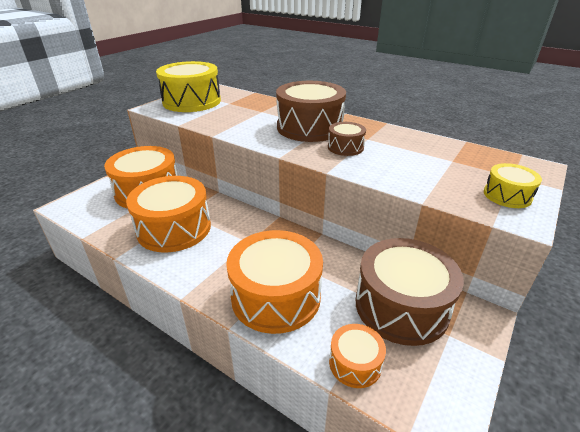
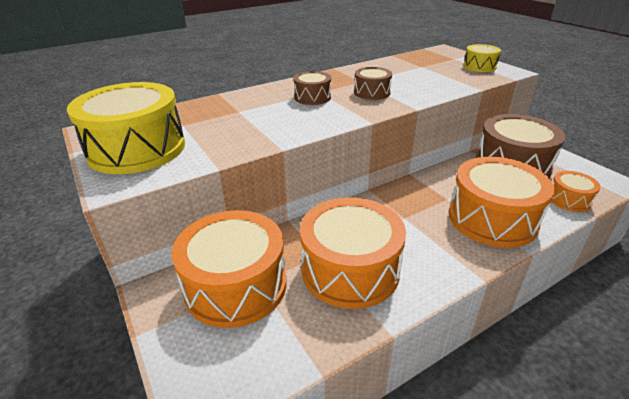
camera: 65 degrees left, 0 degrees up
brown drum [276,81,346,142] -> brown drum [293,71,331,105], size x0.49

